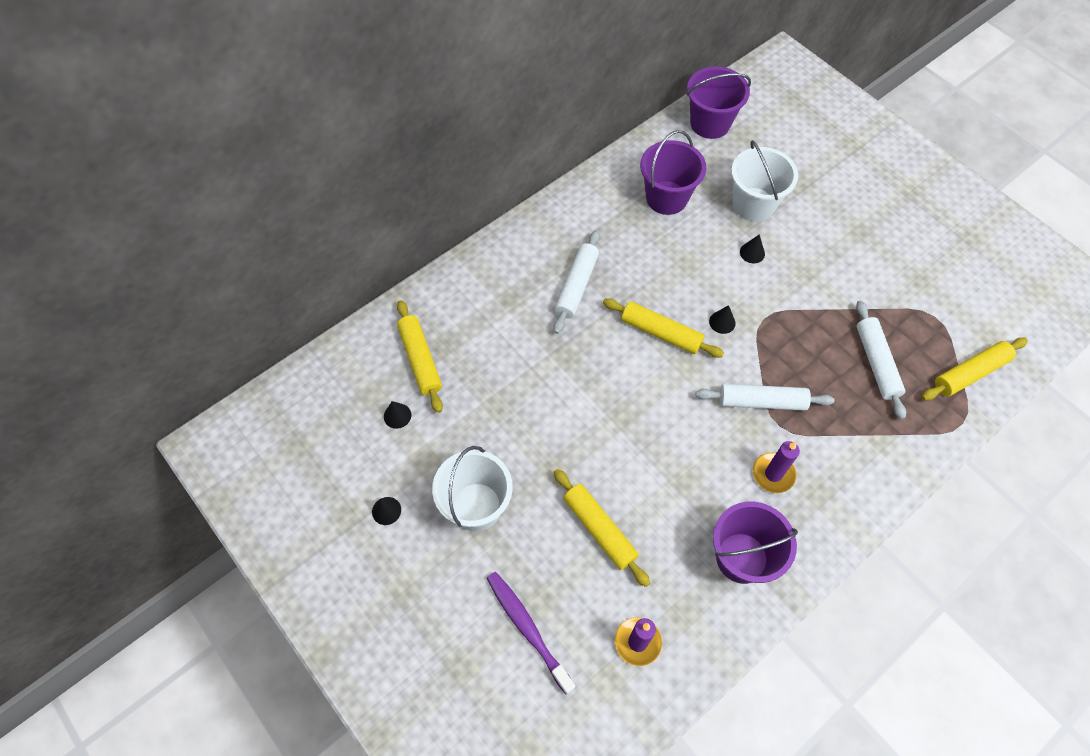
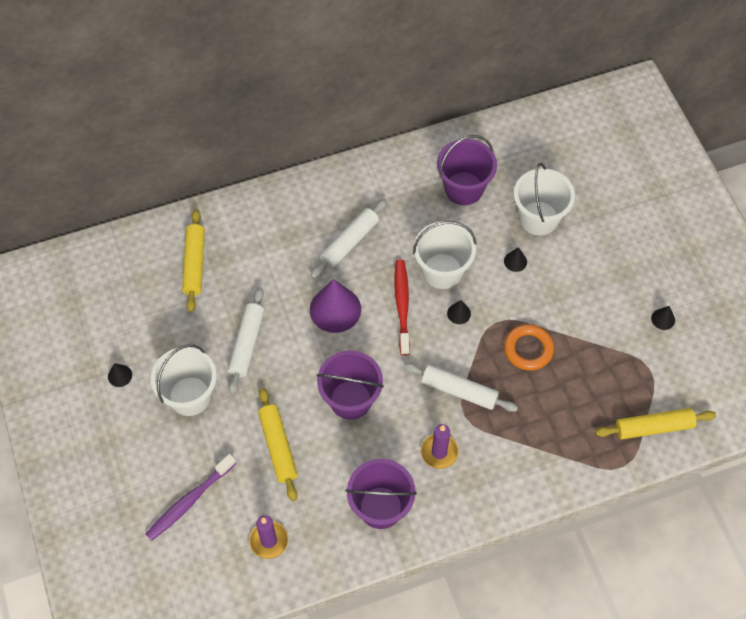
camera: 20 degrees right, 0 degrees up
black cone [384,401,411,429] -> black cone moved to [651,306,675,330]
purple toothbrush [486,572,575,694] -> purple toothbrush turned 120 degrees counterclockwise [146,454,236,541]
yellow rolling pin [603,298,724,358] -> red toothbrush [394,260,410,356]
purple bucket [687,66,751,139] -> purple bucket moved to [317,350,384,420]
white rolling pin [856,300,906,420] -> white rolling pin moved to [228,287,264,395]
none -> purple cone [310,279,361,333]
none -> white bucket [413,221,477,289]
none -> orange ring [504,324,554,371]

